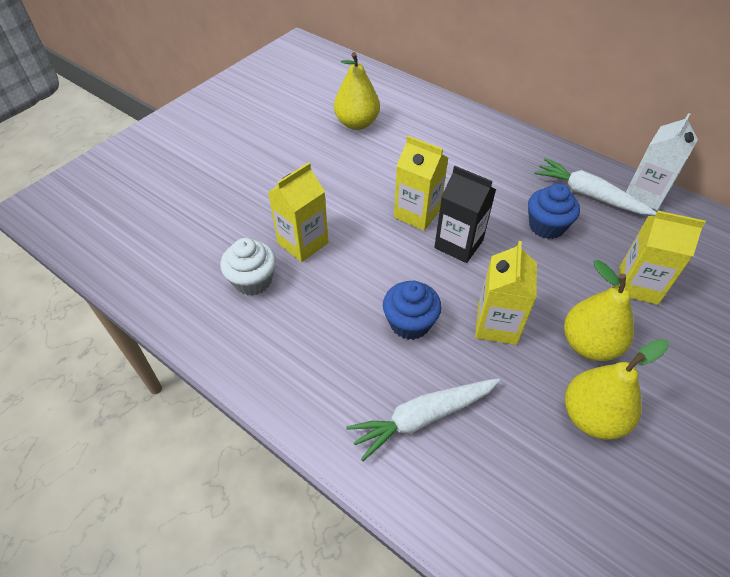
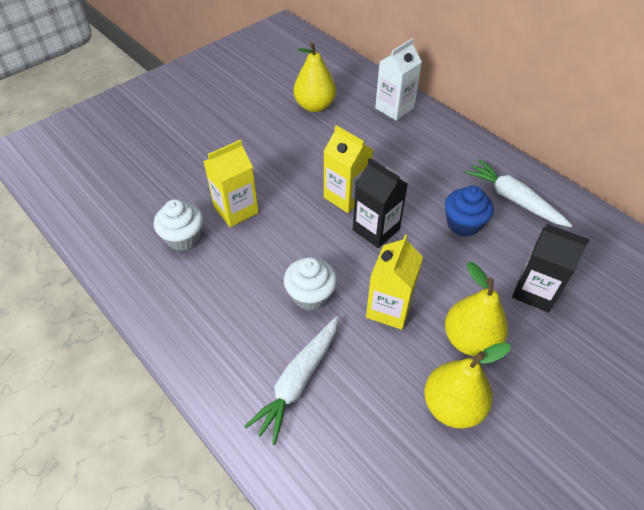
camera: 10 degrees right, 0 degrees up
white carrot [346,378,500,461] -> white carrot turned 45 degrees counterclockwise [244,316,338,445]
blue cupcake [383,281,442,340] -> white cupcake [284,257,337,311]
yellow carton [618,211,706,305] -> black carton [512,224,590,313]
white carton [626,113,698,210] -> white carton moved to [375,39,422,121]

